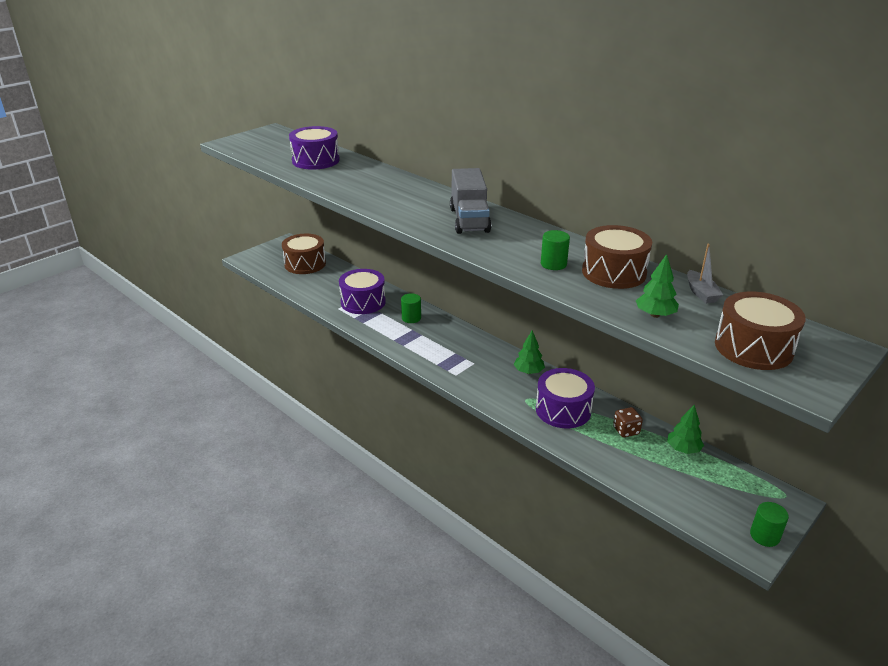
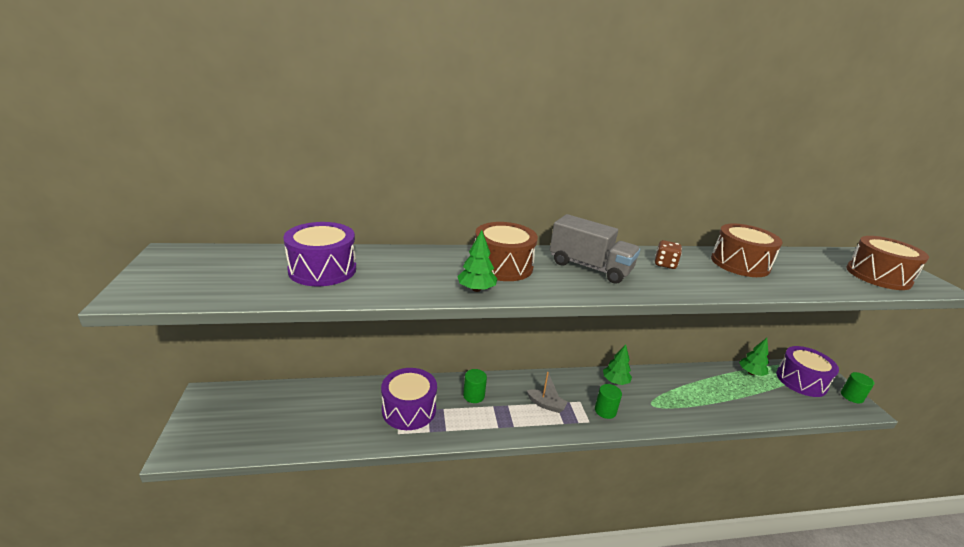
camera: 55 degrees left, 5 degrees down
brown drum [282,234,326,274] -> brown drum moved to [475,222,538,281]
purple drum [536,368,595,428] -> purple drum moved to [776,346,839,397]
green cylinder [541,230,570,270] -> green cylinder moved to [595,384,622,419]
brown dice [613,407,643,437] -> brown dice moved to [655,240,682,269]
green tree [636,254,679,318] -> green tree moved to [457,230,497,292]
grey boat [687,244,723,304] -> grey boat moved to [527,372,568,413]

